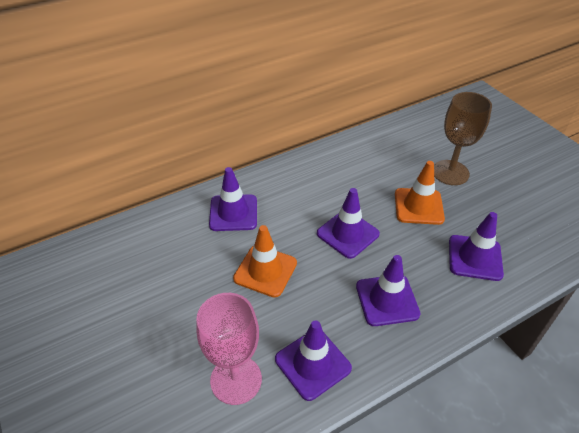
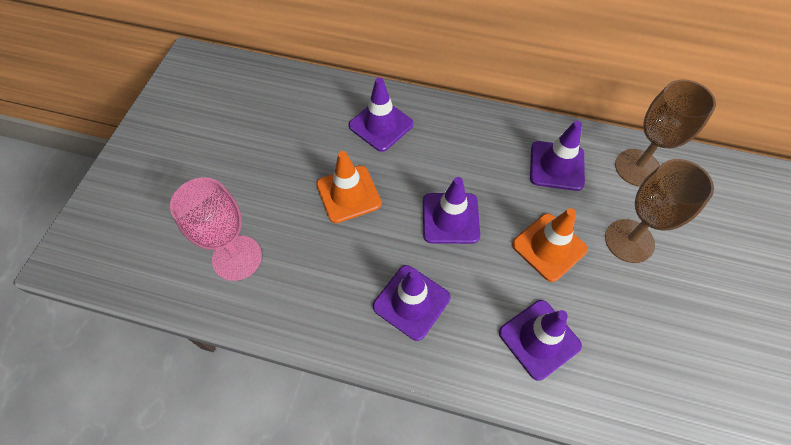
camera: 45 degrees right, 15 degrees up
purple traffic cone [275,320,352,401] -> purple traffic cone moved to [530,121,585,191]
none -> brown goblet [615,79,716,187]

